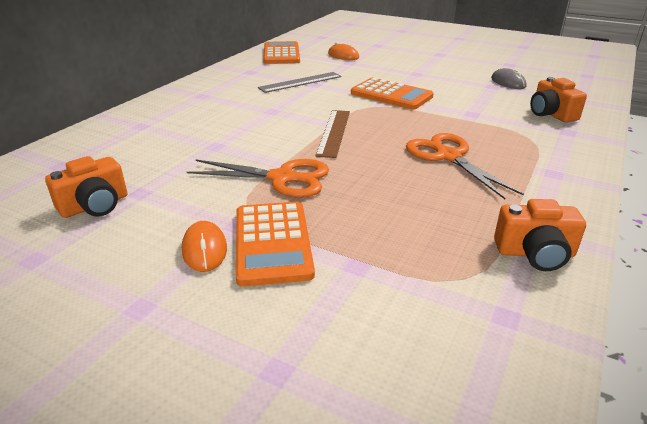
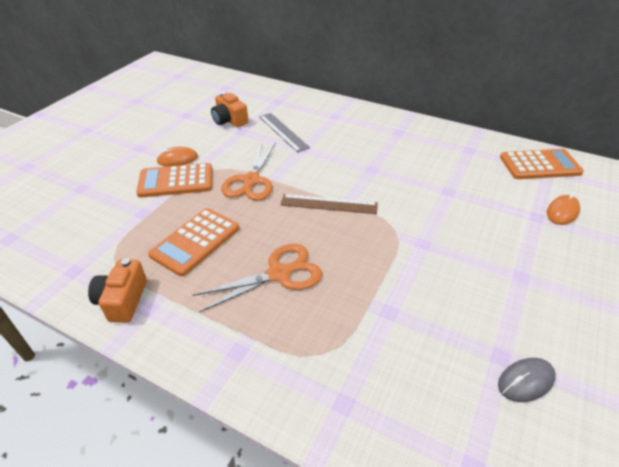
camera: 90 degrees right, 10 degrees up
grey ruler [258,72,341,93] -> grey ruler moved to [259,113,310,152]
orange calculator [351,78,434,110] -> orange calculator moved to [148,208,239,277]
orange camera [530,77,587,122] -> none

